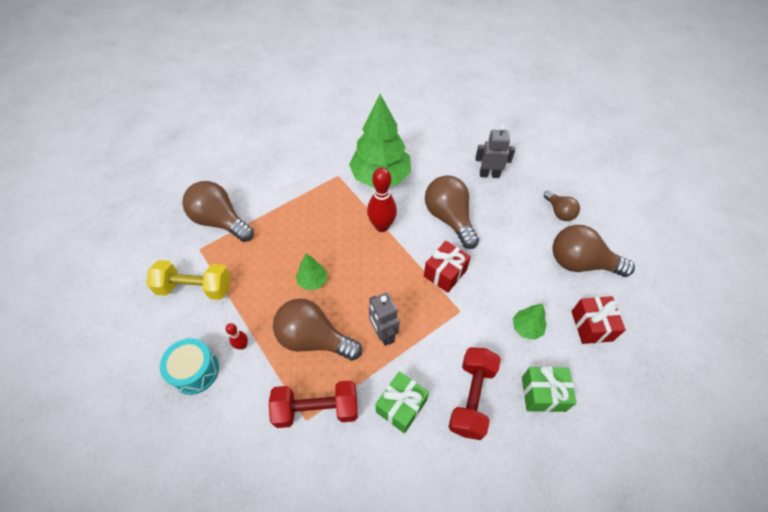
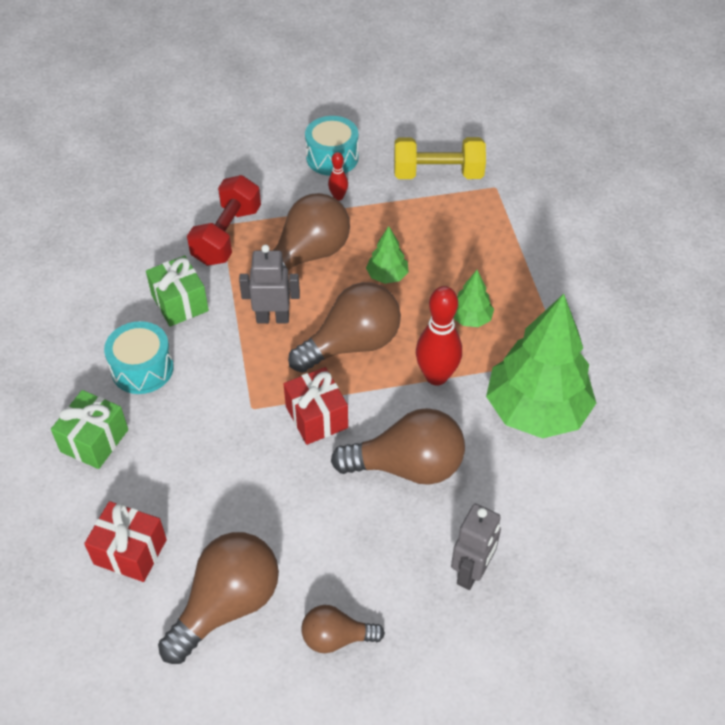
camera: 115 degrees right, 5 degrees down
yellow dumbbell [147,260,230,300] -> yellow dumbbell turned 60 degrees clockwise [394,137,486,179]
brown light bulb [182,181,254,242] -> brown light bulb moved to [288,282,401,373]
red dumbbell [448,347,501,440] -> turquoise drum [104,321,174,394]
green tree [513,303,547,340] -> green tree moved to [453,270,494,327]

